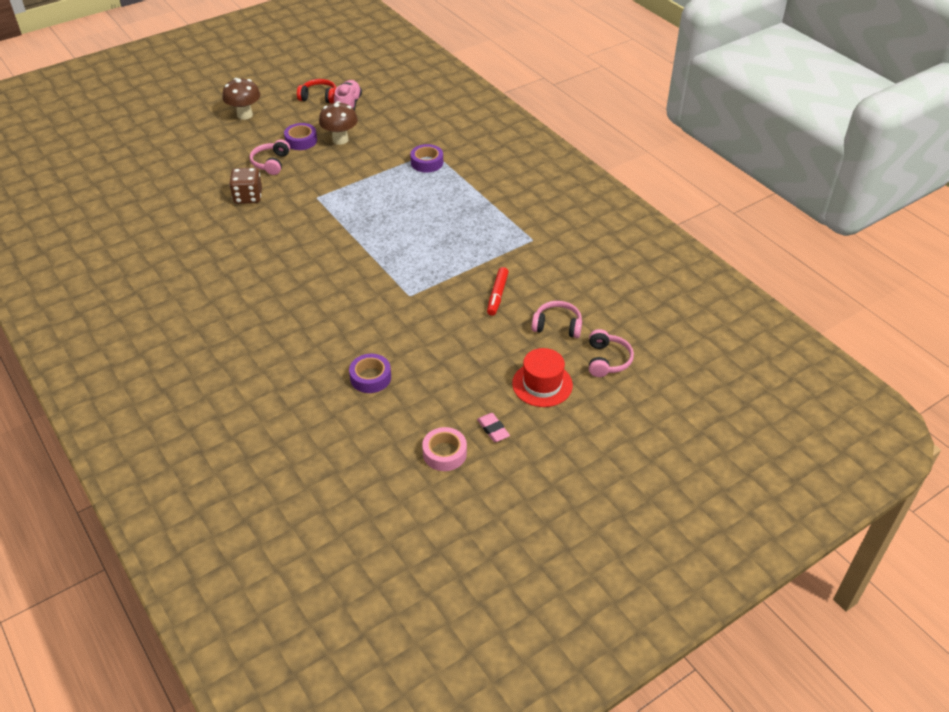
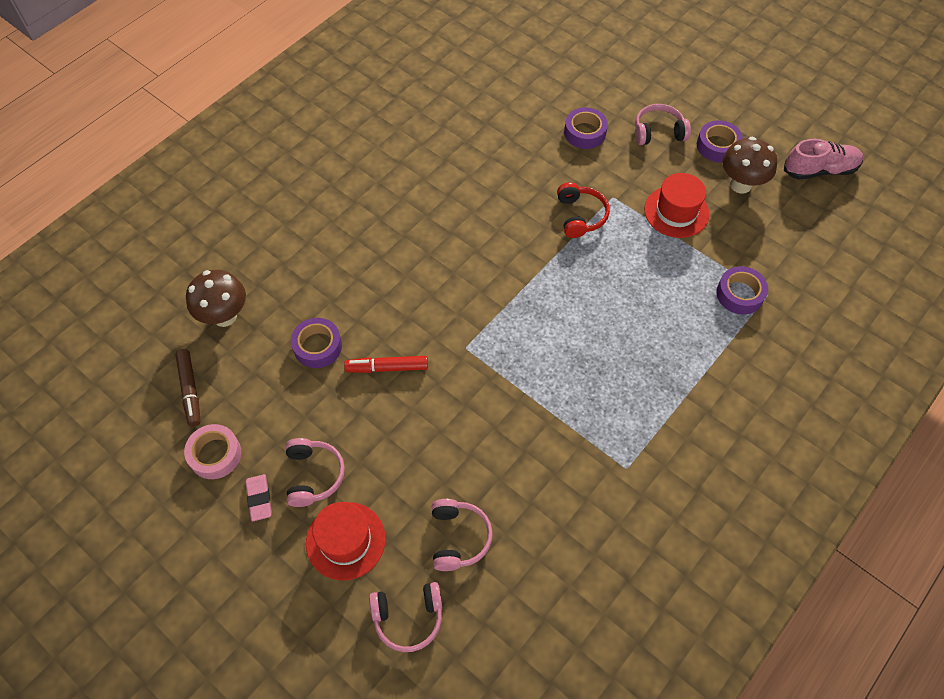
camera: 75 degrees right, 15 degrees up
brown mushroom [222,78,260,120] -> brown mushroom moved to [186,270,246,327]
brown dice [229,167,262,204] -> purple tape [564,107,608,149]
red headphones [297,79,336,104] -> red headphones moved to [557,182,610,238]
pink eraser [477,413,510,442] -> pink eraser turned 60 degrees counterclockwise [246,474,272,521]
red marker [487,267,509,316] -> red marker moved to [344,356,428,373]
none -> brown marker [175,349,201,427]
none -> pink headphones [286,438,345,507]
none -> red hat [644,173,709,238]

